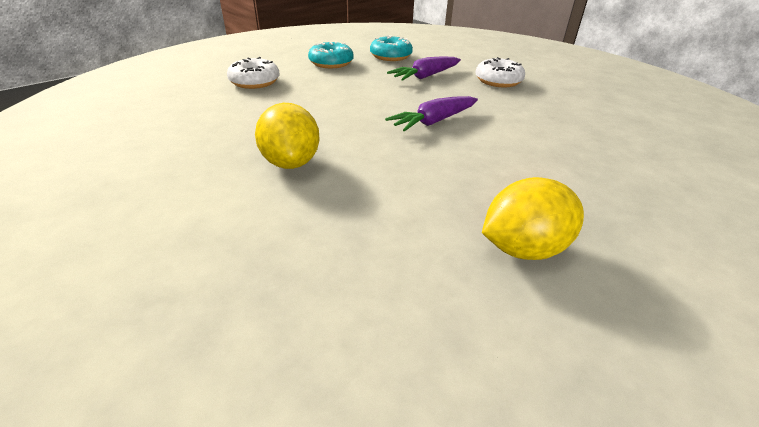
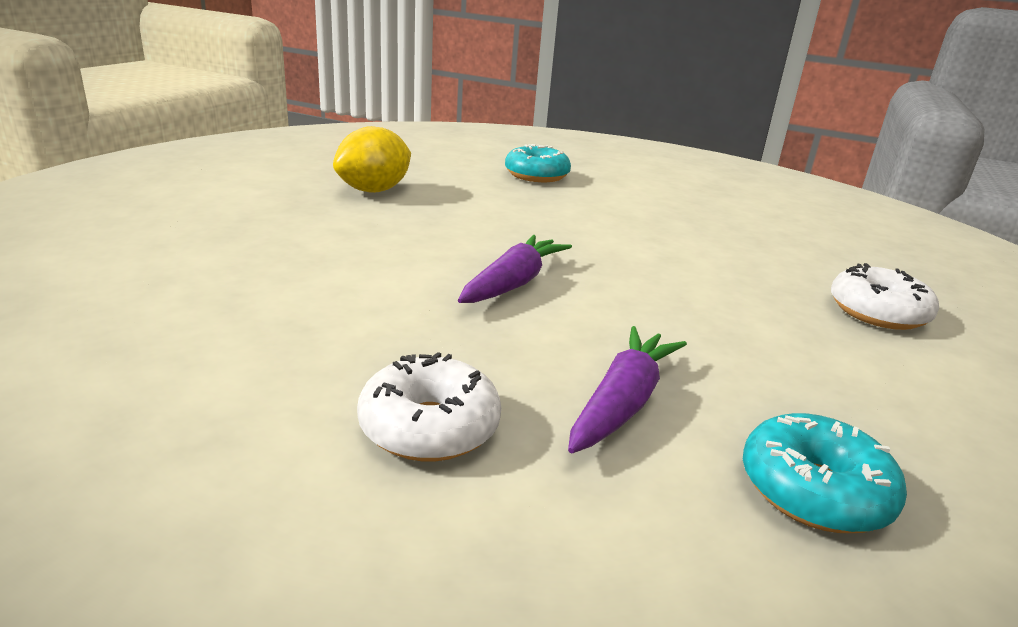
camera: 155 degrees right, 10 degrees down
yellow lemon [255,103,320,169] -> none
turquoise donut [308,41,353,68] -> turquoise donut moved to [505,144,571,182]

